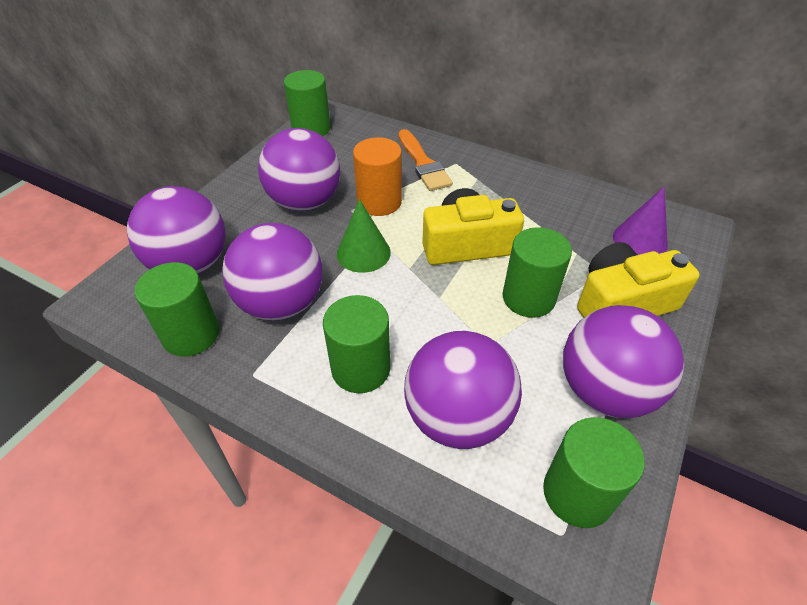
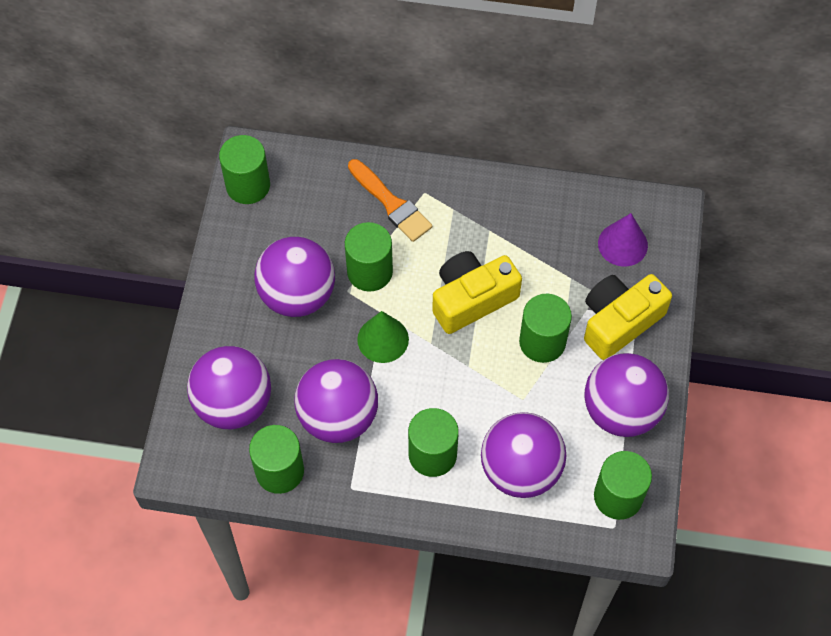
camera: 20 degrees left, 15 degrees up
orange cylinder [353,137,402,216] -> green cylinder [345,222,393,292]

